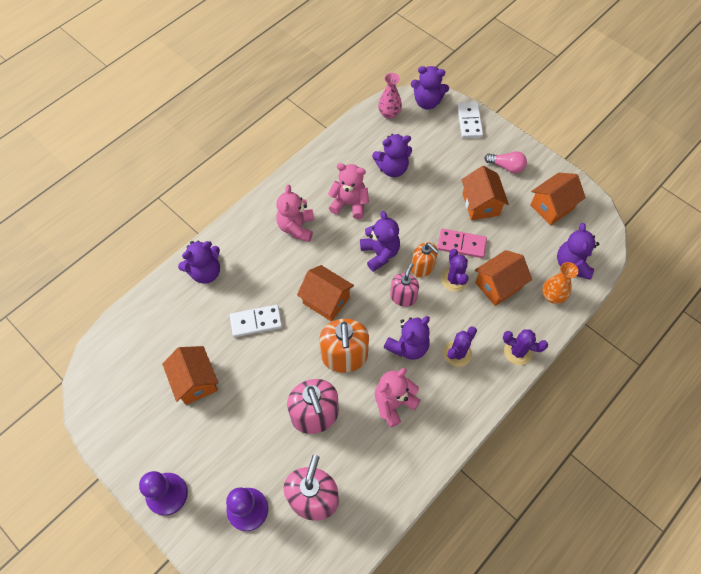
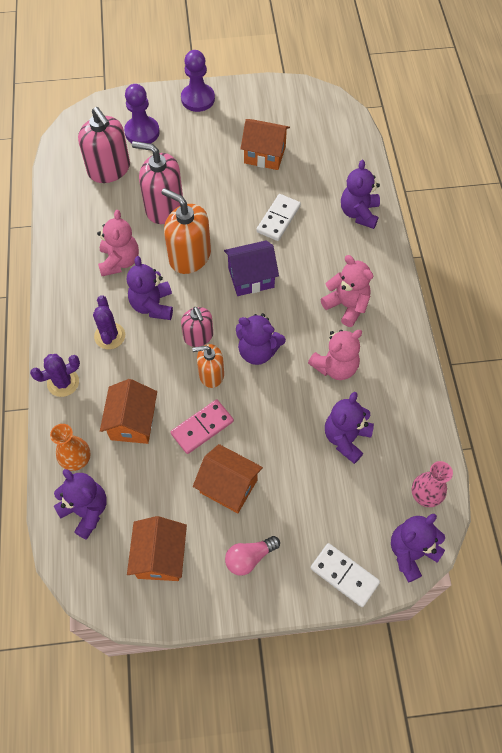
camera: 130 degrees right, 0 degrees up
orange house [297,265,354,322] -> purple house [224,240,279,296]
purple cactus [441,249,469,292] -> none

